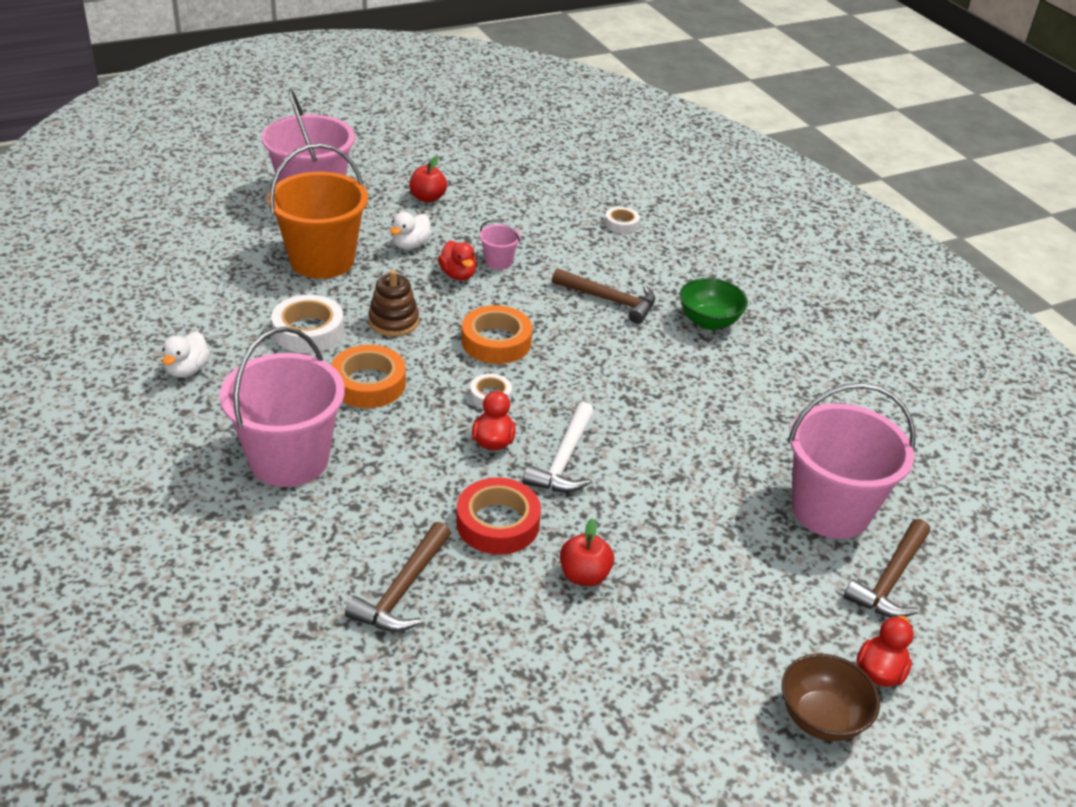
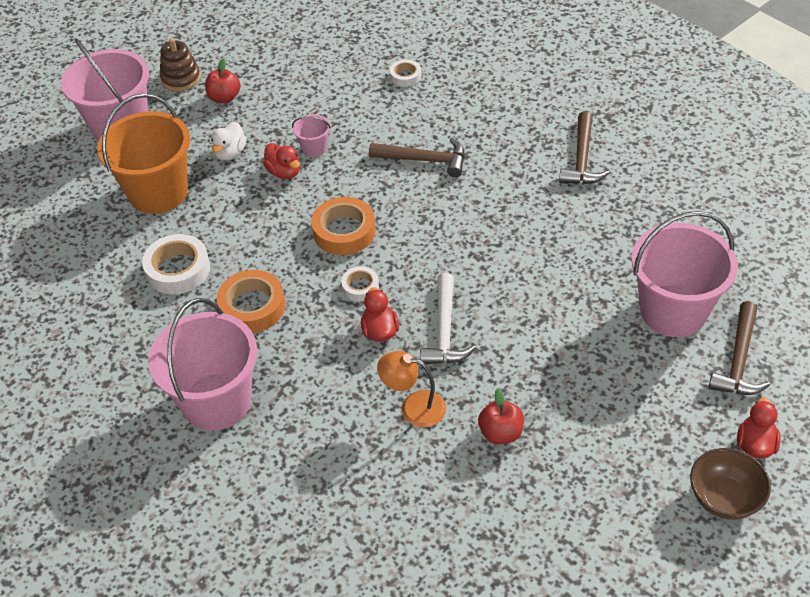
camera: 10 degrees left, 10 degrees up
white duck [162,331,210,378] -> none
brown hammer [345,522,451,632] -> brown hammer moved to [559,111,610,184]
brown stacking toy [369,270,419,337] -> brown stacking toy moved to [160,38,201,91]
red tape [456,478,541,555] -> orange lamp [377,351,446,428]
green bowl [680,278,748,330] -> none

